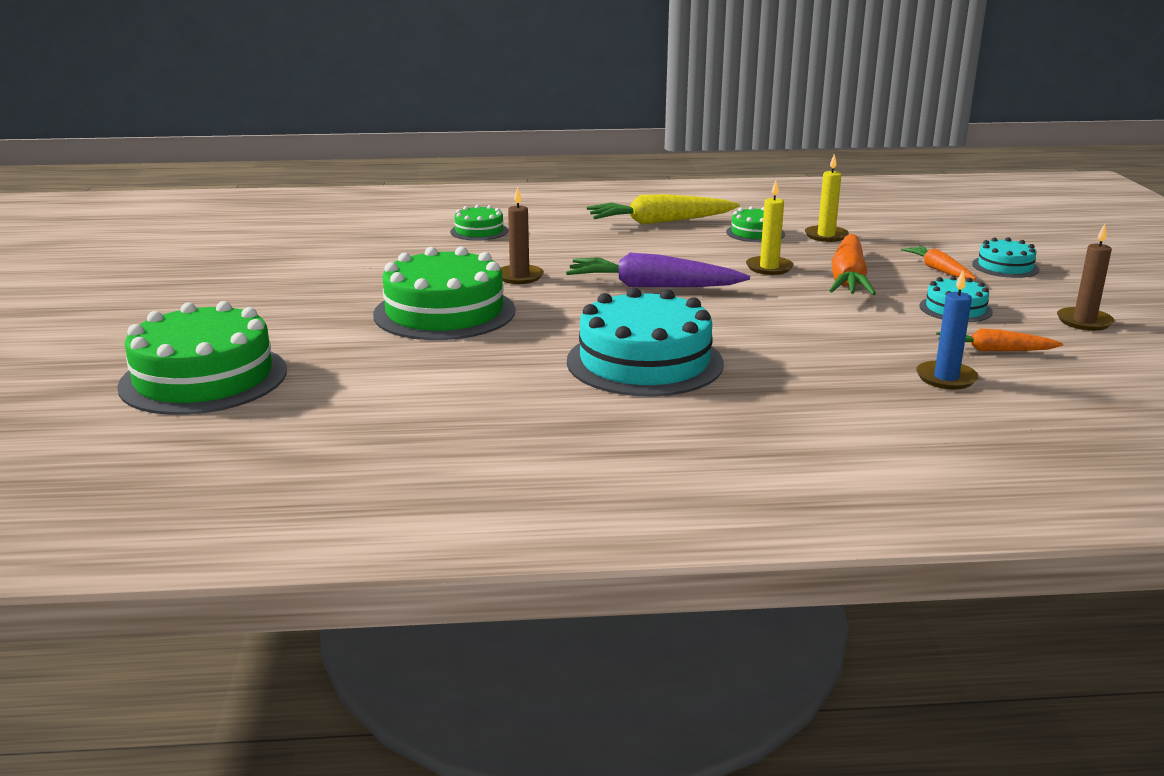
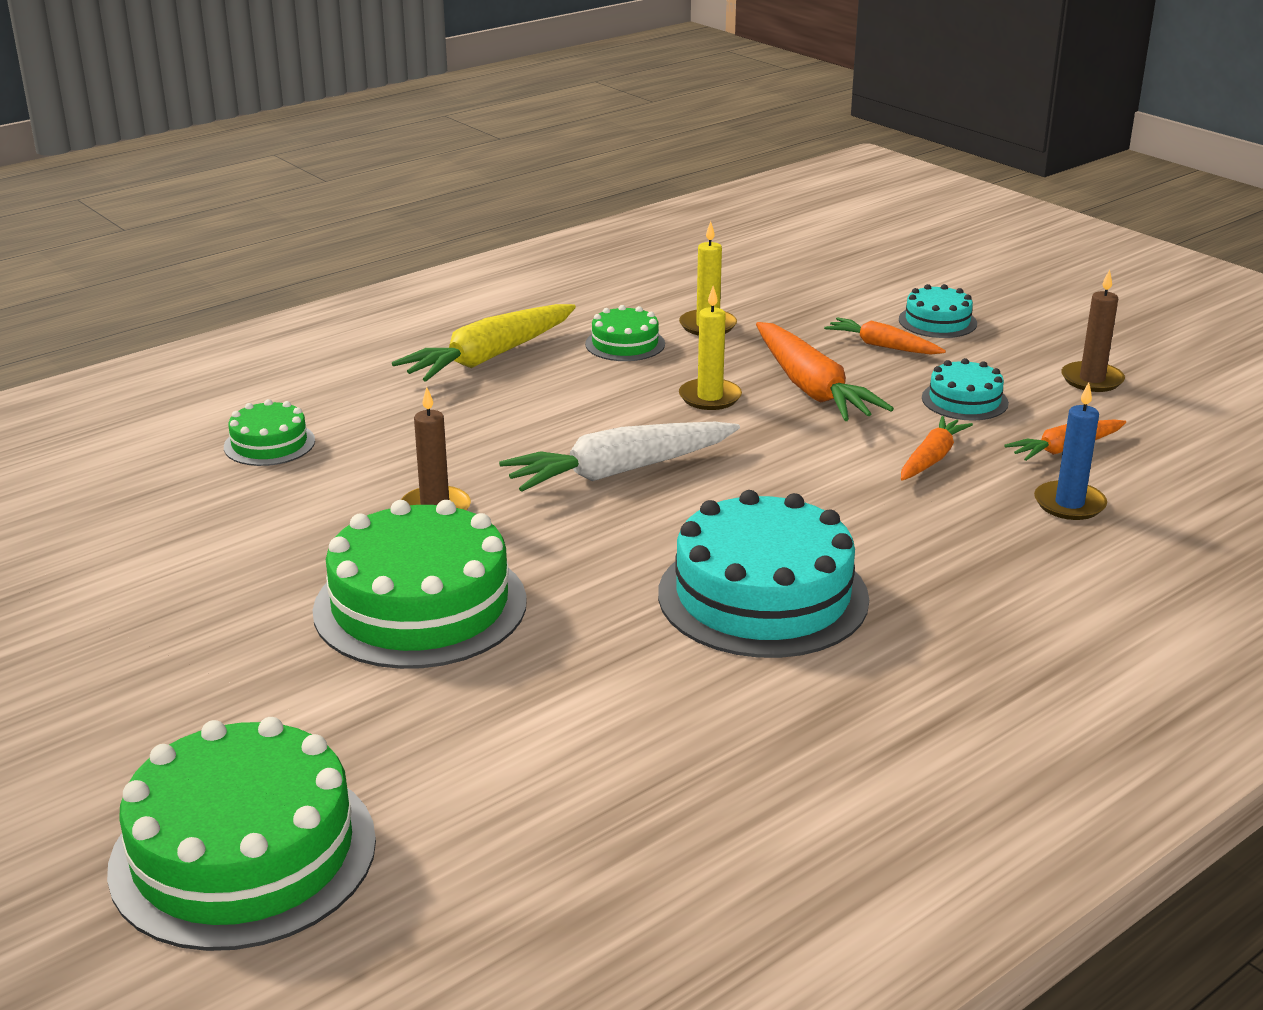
camera: 35 degrees left, 5 degrees up
purple carrot [566,253,750,287] -> white carrot [499,422,740,492]
none -> orange carrot [901,416,973,481]

